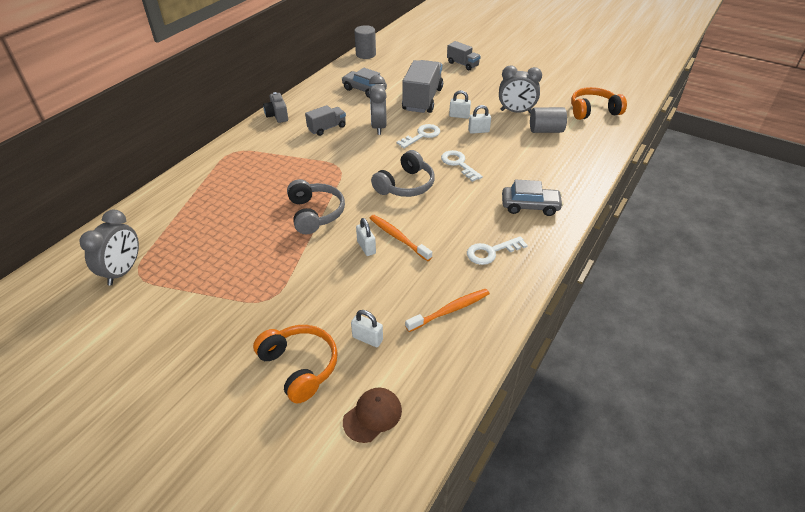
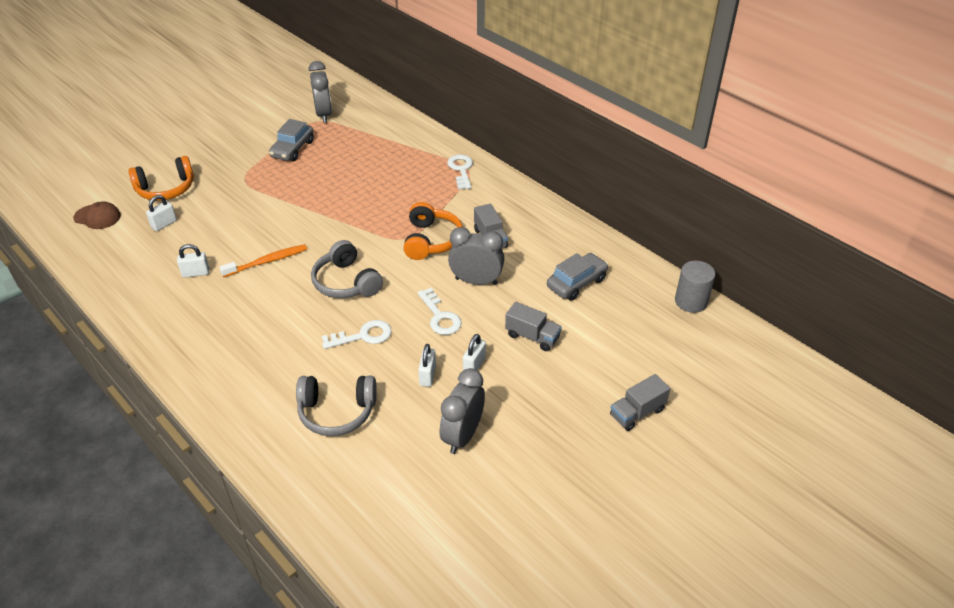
camera: 105 degrees right, 0 degrees up
grey clock [79,210,139,286] -> grey clock turned 135 degrees counterclockwise [308,61,332,123]
grey camera [263,92,288,123] -> none
grey headphones [287,179,345,234] -> grey headphones moved to [296,376,377,436]
brown cap [343,388,402,443] -> brown cap turned 45 degrees counterclockwise [73,201,121,229]
white padlock [356,218,376,256] -> white padlock moved to [177,244,209,278]
grey truck [402,60,443,113] -> grey truck [505,302,562,351], size x0.54
orange toothbrush [405,289,490,332] -> none
white key [467,236,528,265] -> white key moved to [447,155,473,189]
grey car [502,180,563,216] -> grey car moved to [269,119,314,161]
grey cylinder [530,107,567,133] -> none
orange headphones [571,87,627,120] -> orange headphones moved to [403,202,463,260]

